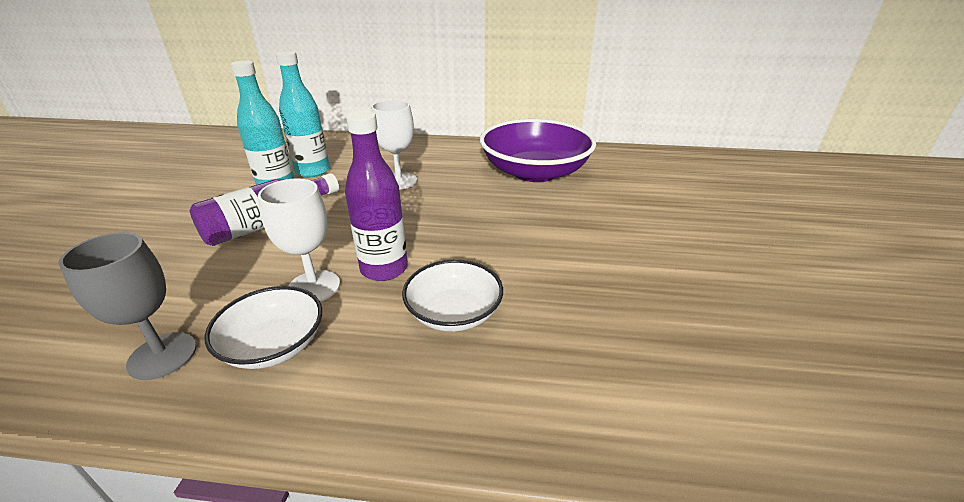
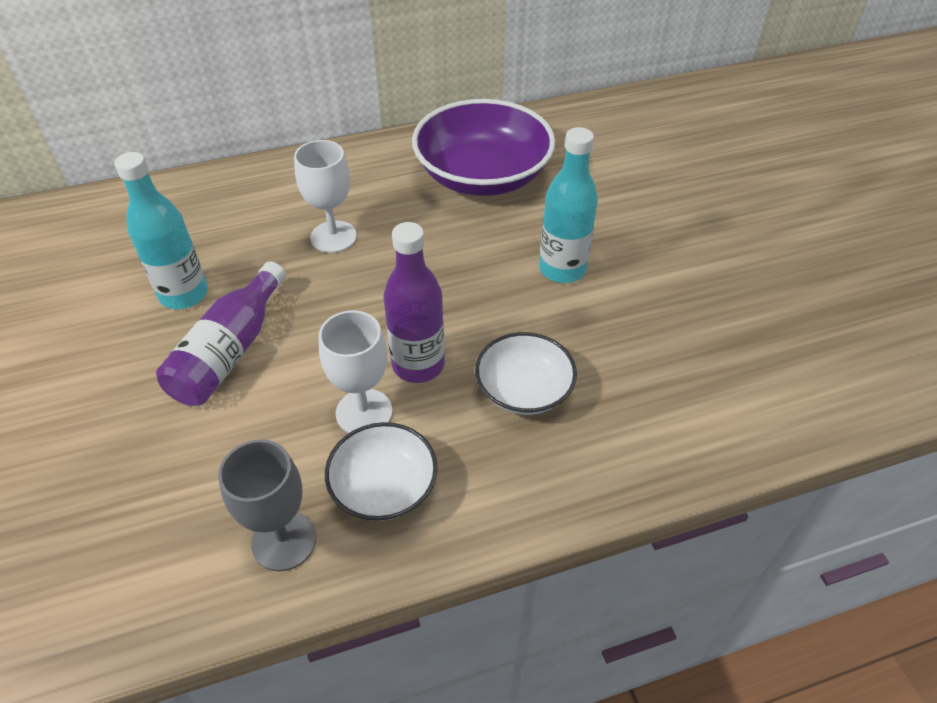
camera: 25 degrees left, 15 degrees up
turquoise bottle [276,51,330,177] -> turquoise bottle moved to [539,127,598,283]

